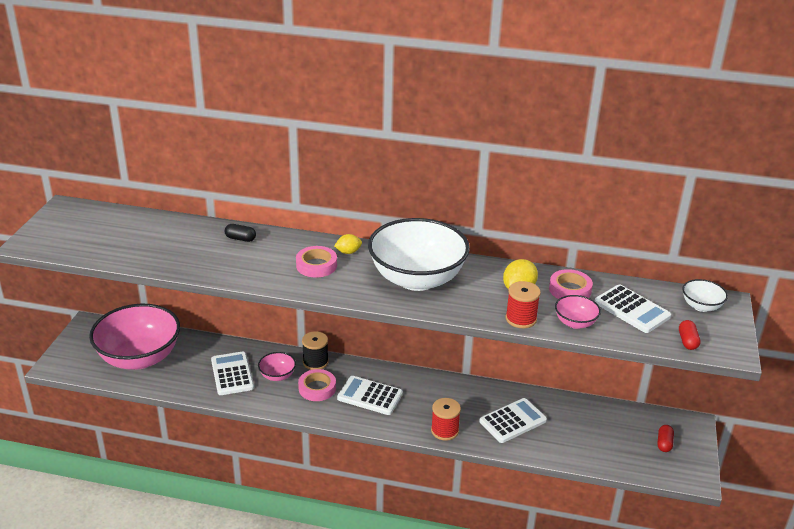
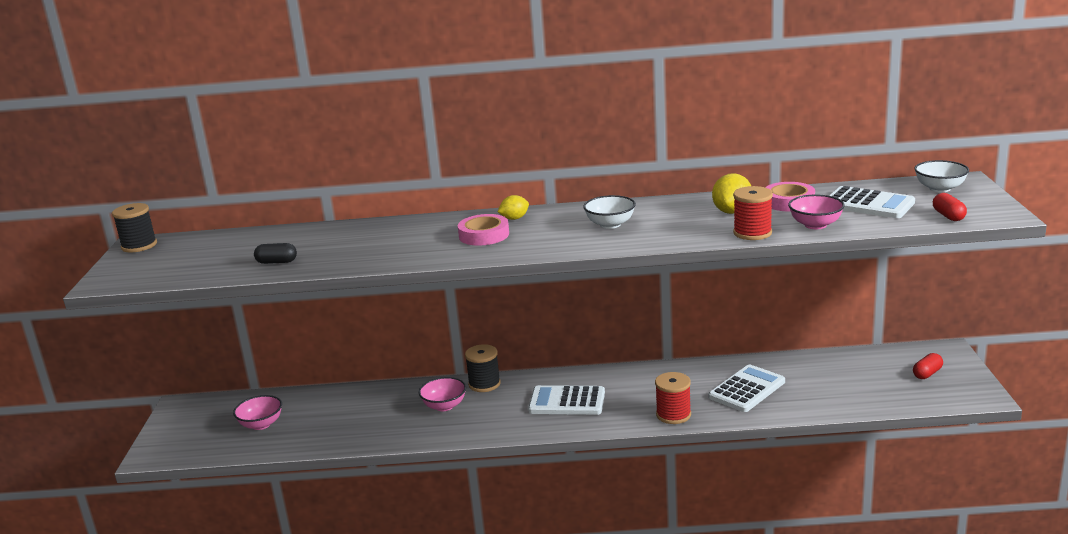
camera: 10 degrees left, 10 degrees down
pink bowl [89,304,180,369] -> pink bowl [233,395,282,430], size x0.43
white calculator [211,351,254,395] -> none
black capsule [225,224,256,242] -> black capsule moved to [254,243,297,264]
pink tape [298,369,336,401] -> none
white bowl [368,218,470,291] -> white bowl [583,195,636,229], size x0.43
red capsule [657,425,674,452] -> red capsule turned 45 degrees clockwise [913,353,943,379]
none -> black spool [112,203,157,253]

